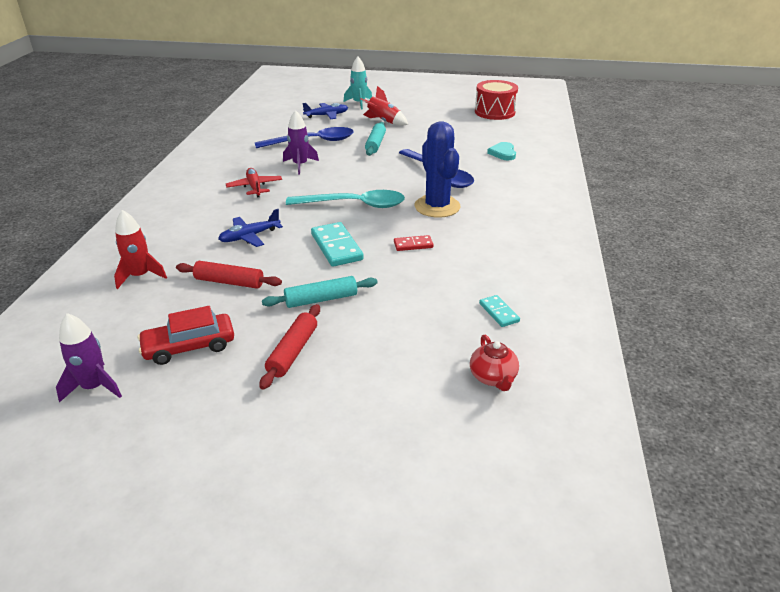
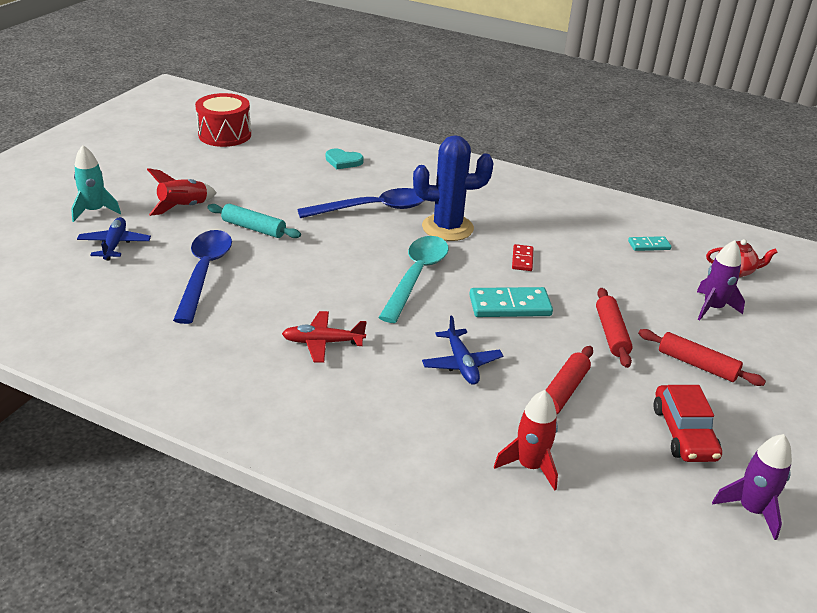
camera: 75 degrees left, 0 degrees up
turquoise rolling pin [262,276,378,308] -> red rolling pin [596,288,633,368]
purple rocket [283,110,319,175] -> purple rocket moved to [697,240,745,321]

